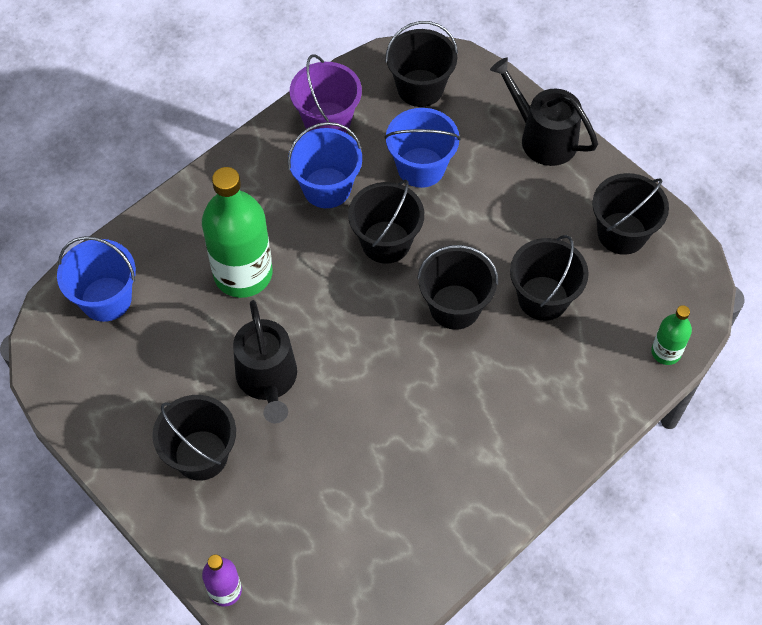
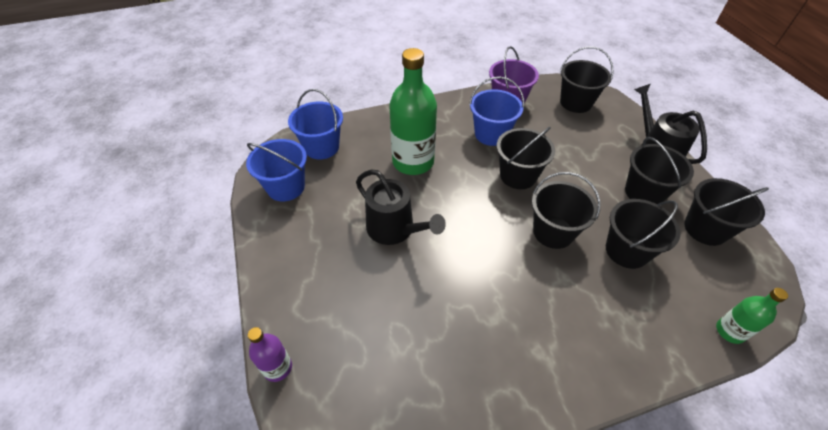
camera: 25 degrees right, 10 degrees down
black bucket [152,395,236,481] -> black bucket moved to [625,137,694,204]
black watering can [233,300,297,423] -> black watering can turned 60 degrees counterclockwise [356,170,446,245]
blue bucket [384,108,461,188] -> blue bucket moved to [246,139,307,201]

